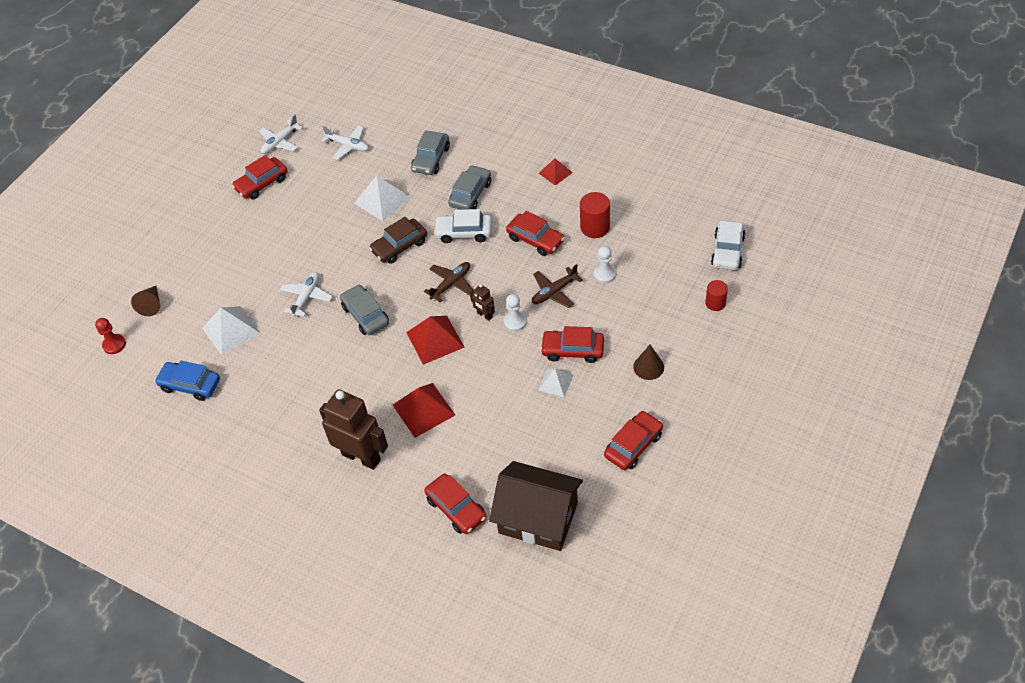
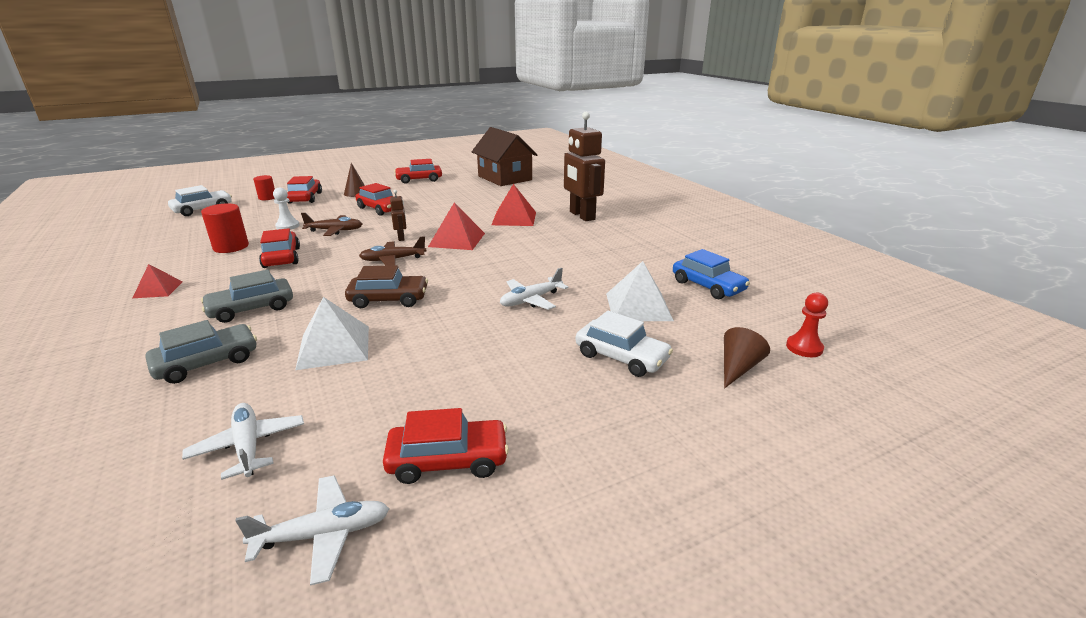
camera: 150 degrees left, 25 degrees down
grey car [340,284,389,335] -> none
red car [424,474,486,534] -> red car moved to [287,176,322,204]
white car [434,209,492,243] -> white car moved to [576,311,673,377]
white pawn [504,294,527,332] -> none
white pyramid [538,368,574,397] -> none

